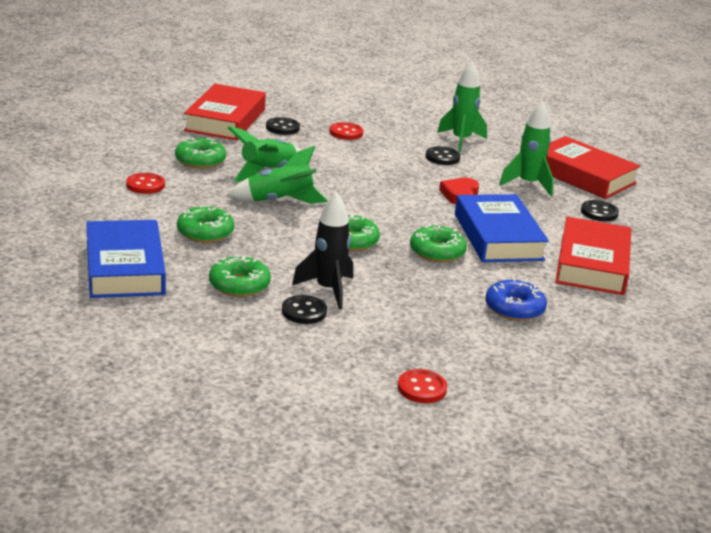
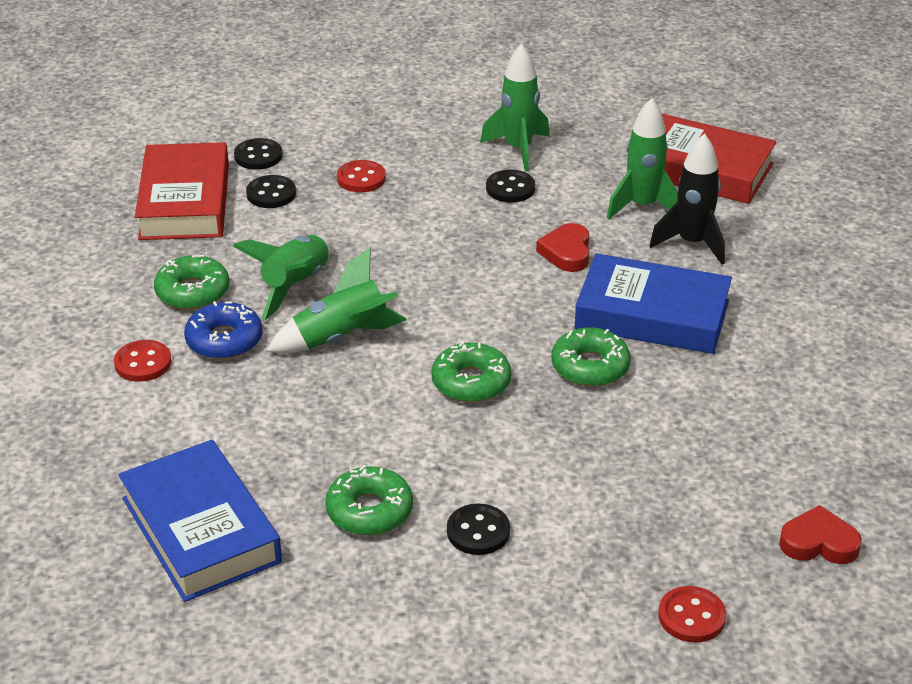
camera: 15 degrees left, 10 degrees up
green donut [177,205,234,243] -> none
black rocket [292,192,353,309] -> black rocket moved to [649,133,725,265]
blue book [455,194,549,262] -> blue book turned 45 degrees counterclockwise [574,253,732,354]
blue donut [485,278,547,321] -> blue donut moved to [184,301,263,359]
red book [555,216,631,295] -> none
black button [581,200,619,221] -> black button moved to [234,138,282,170]
none -> red heart [779,505,862,564]

